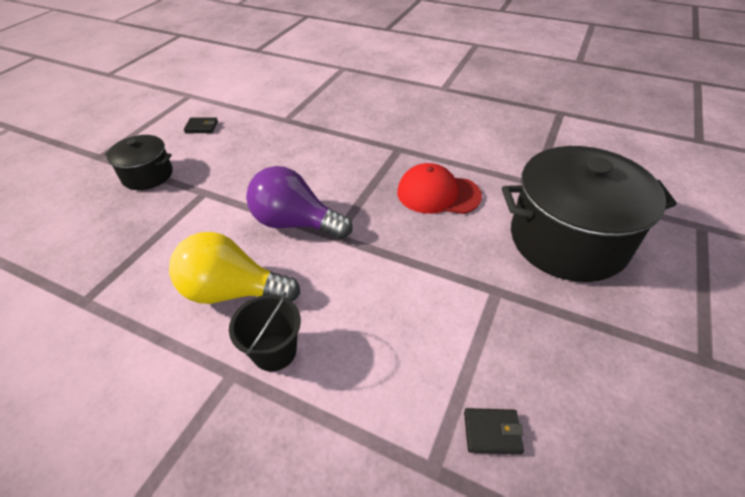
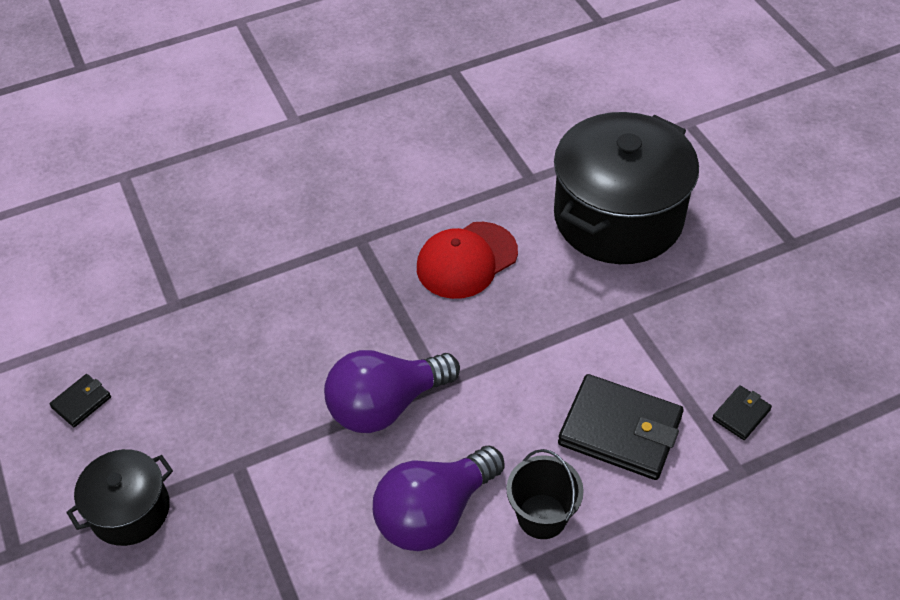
camera: 50 degrees left, 5 degrees up
yellow light bulb [169,232,300,304] -> purple light bulb [373,446,505,551]
none -> black wallet [558,374,684,480]

